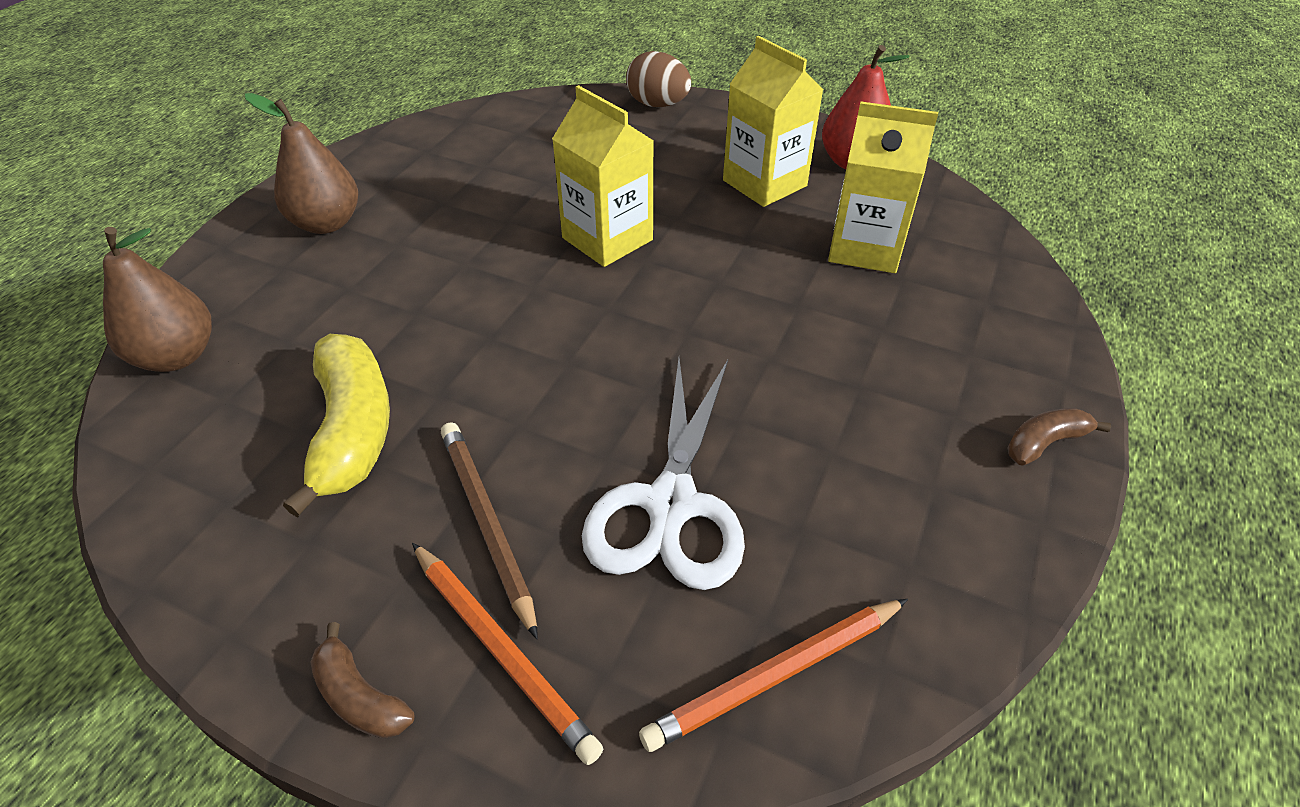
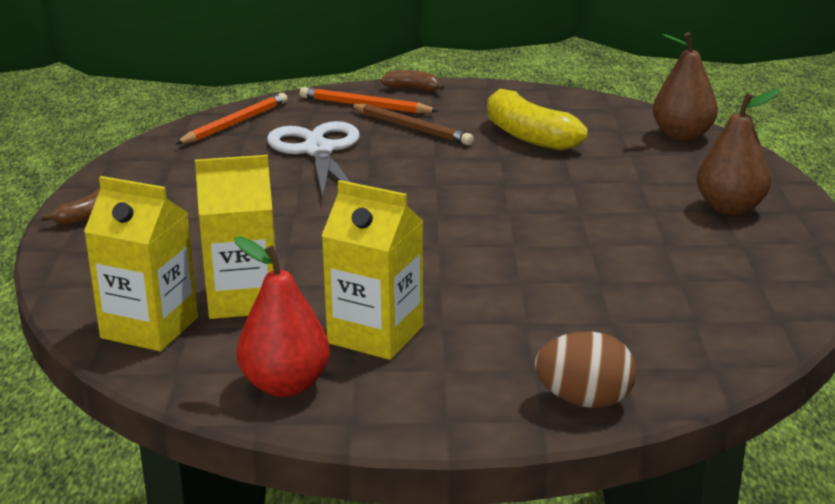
camera: 155 degrees right, 20 degrees down
yellow carton [552,85,654,267] -> yellow carton moved to [84,176,198,351]

